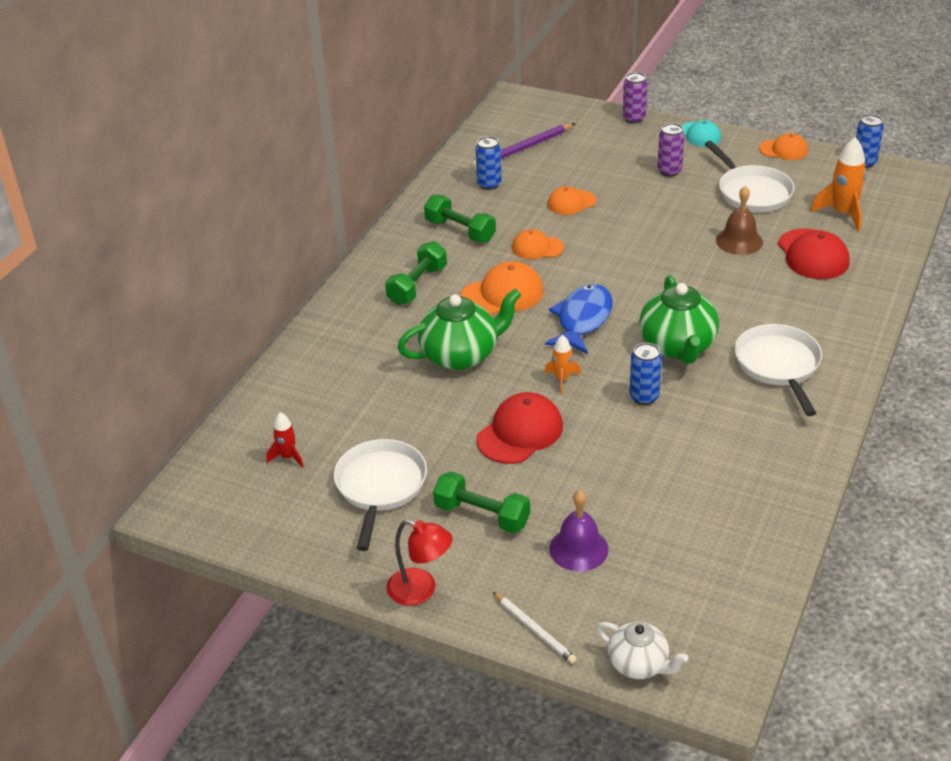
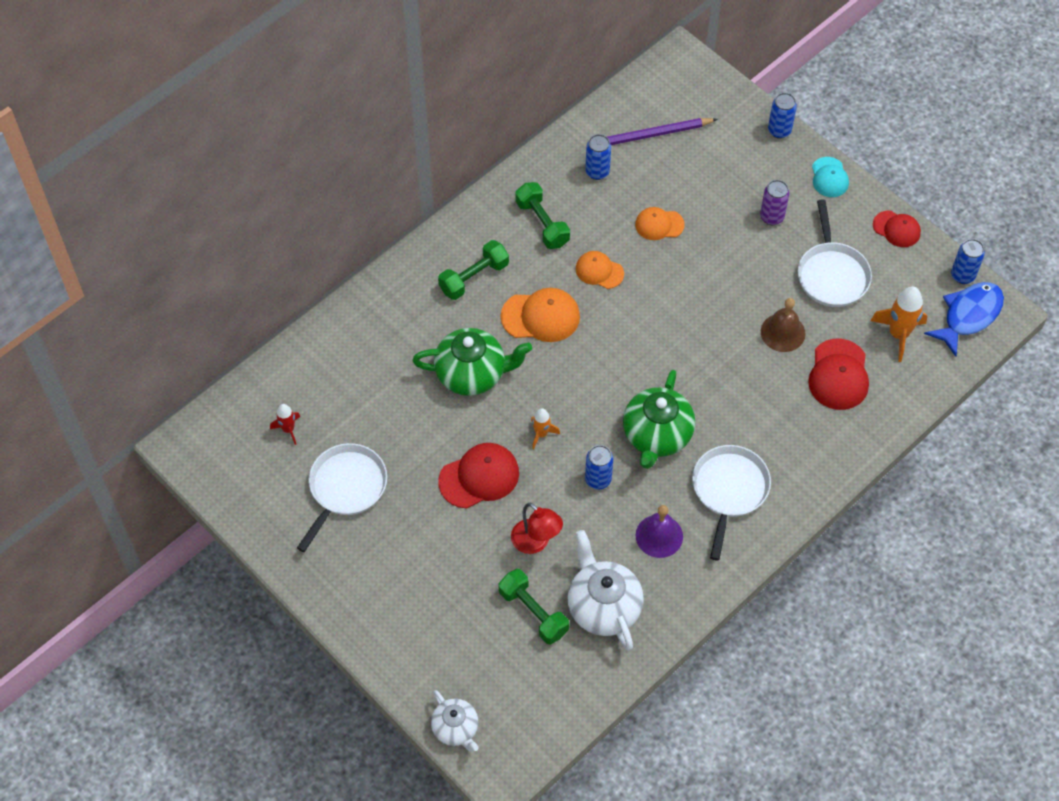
camera: 20 degrees right, 20 degrees up
red lamp [387,519,453,606] -> red lamp moved to [511,503,563,554]
green dumbbell [433,471,530,533] -> green dumbbell moved to [498,569,569,645]
white pencil [493,592,577,664] -> none
blue fish [545,284,613,354] -> blue fish moved to [924,282,1004,357]
purple bell [549,490,609,572] -> purple bell moved to [636,505,683,558]
purple can [623,72,648,124] -> blue can [768,93,797,139]
orange cap [759,133,808,160] -> red cap [873,211,921,247]
none -> white teapot [567,530,644,651]

